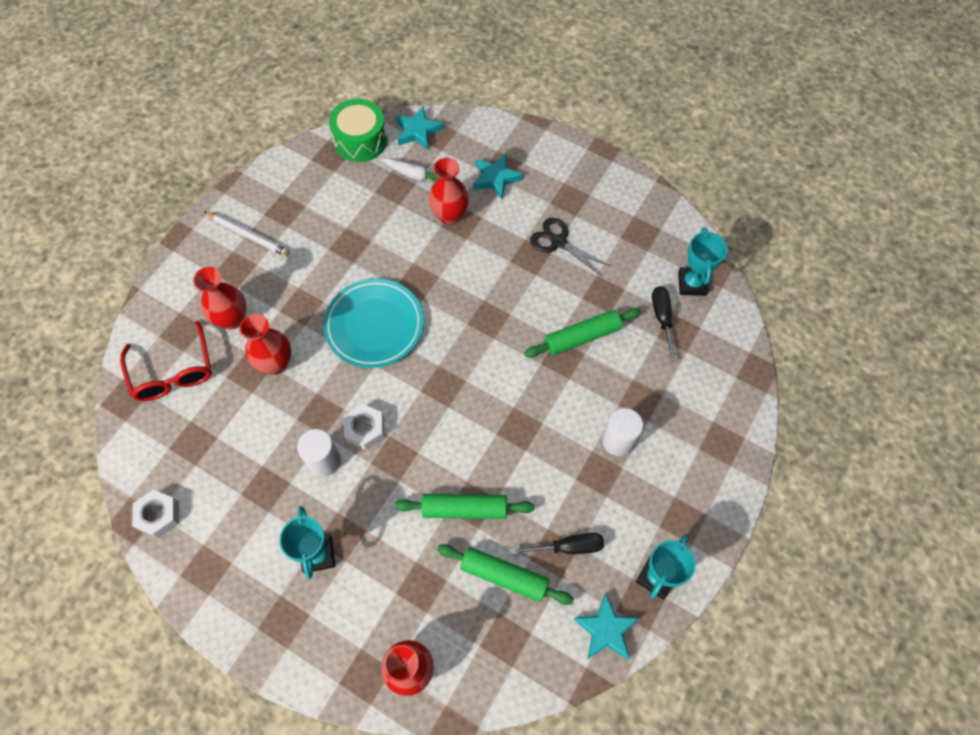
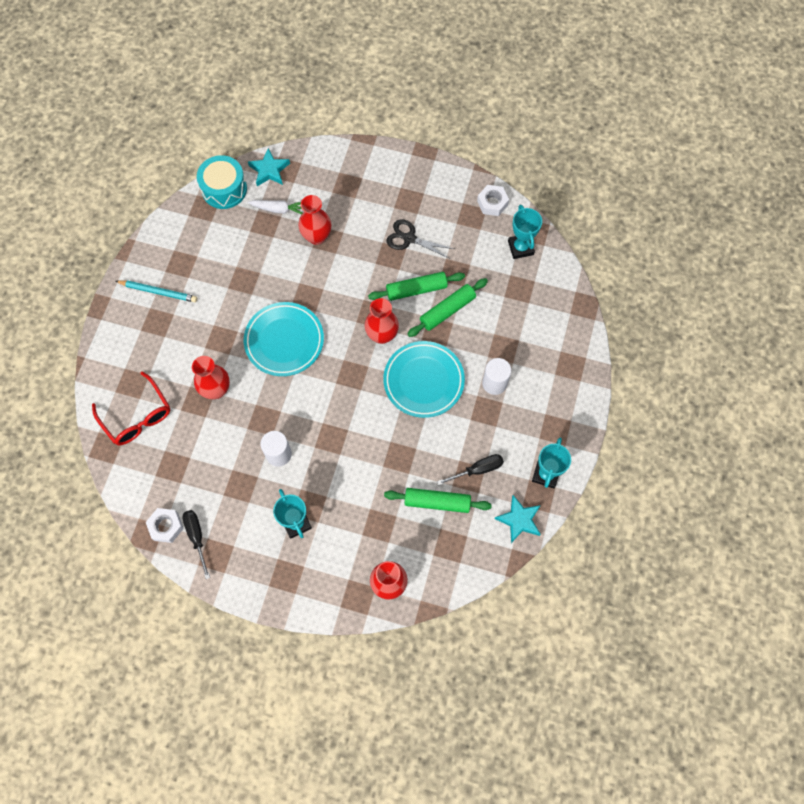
camera: 15 degrees left, 5 degrees up
red vase [193,267,246,329] -> red vase moved to [364,298,399,344]
white pencil [203,211,290,257] -> turquoise pencil [115,280,198,303]
green drum [329,99,387,162] -> turquoise drum [197,155,247,209]
white nut [344,404,385,450] -> white nut moved to [477,185,509,216]
green rolling pin [394,494,534,519] -> green rolling pin moved to [368,272,465,301]
turquoise star [473,153,523,200] -> none
black screwdriver [652,286,676,362] -> black screwdriver moved to [183,510,210,579]
none -> turquoise plate [383,341,465,418]

